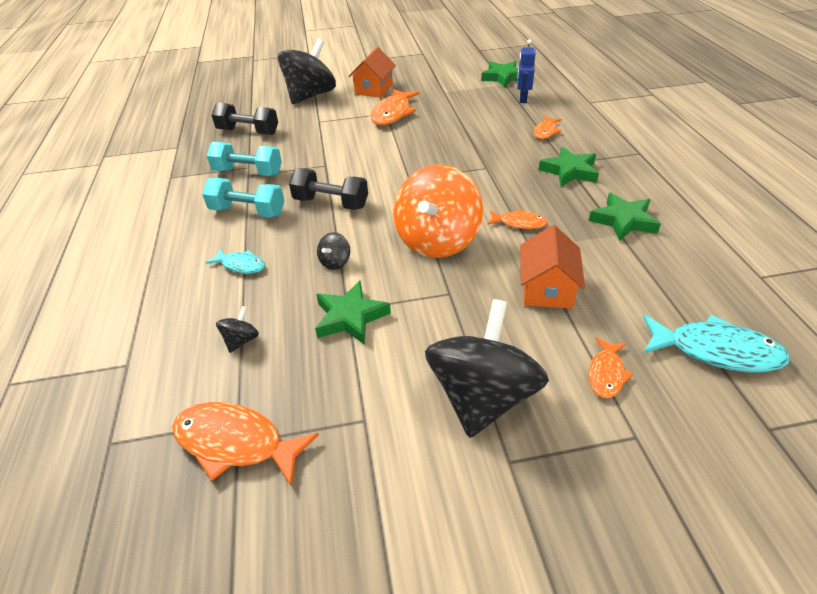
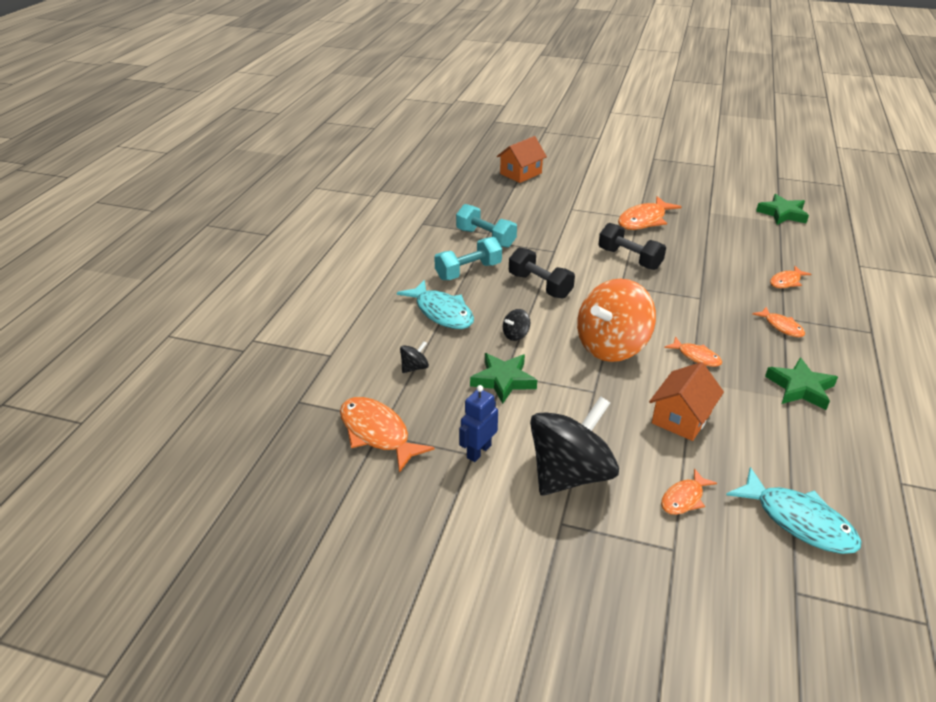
camera: 25 degrees right, 5 degrees down
turquoise dumbbell [202,178,284,218] -> turquoise dumbbell turned 75 degrees counterclockwise [434,237,502,280]
turquoise fish [205,248,265,274] -> turquoise fish [397,280,474,329], size x1.77
black dumbbell [212,103,278,135] -> black dumbbell moved to [598,223,666,270]
black spinning top [278,39,336,104] -> none
orange house [349,47,396,97] -> orange house moved to [497,136,547,183]
blue robot [517,39,535,103] -> blue robot moved to [459,385,498,462]
green star [539,147,599,187] -> orange fish [752,307,805,337]

